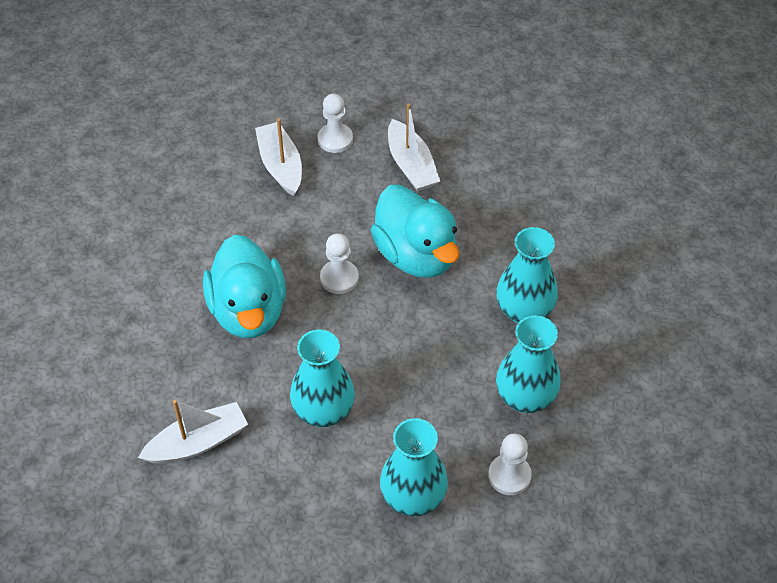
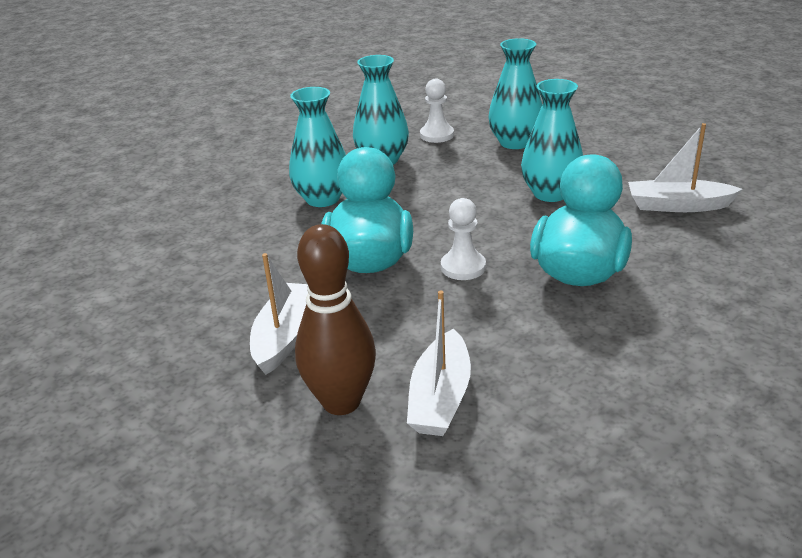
camera: 145 degrees left, 20 degrees down
white pawn [318,94,353,153] -> brown bowling pin [295,224,376,415]

